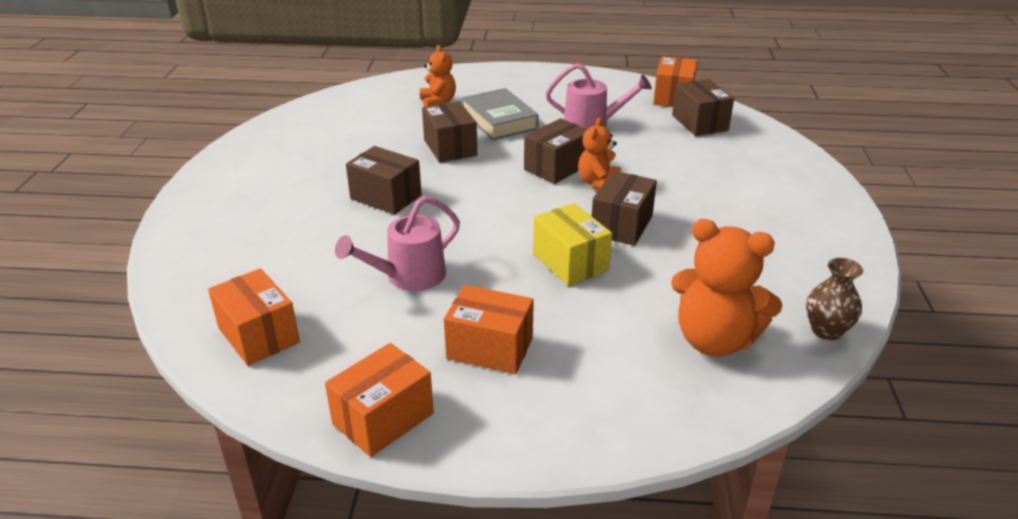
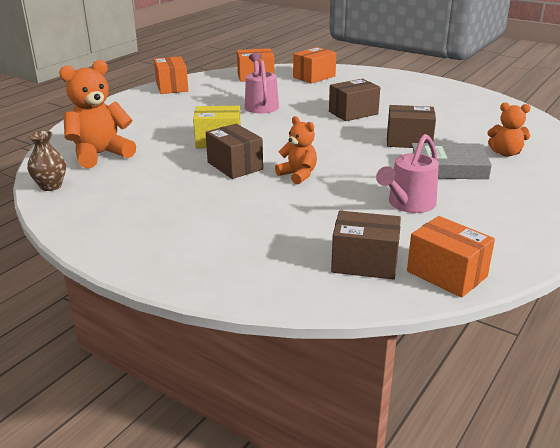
camera: 120 degrees right, 5 degrees down
orange box [444,285,534,374] -> orange box moved to [293,47,336,84]
brown box [524,118,587,184] -> none

